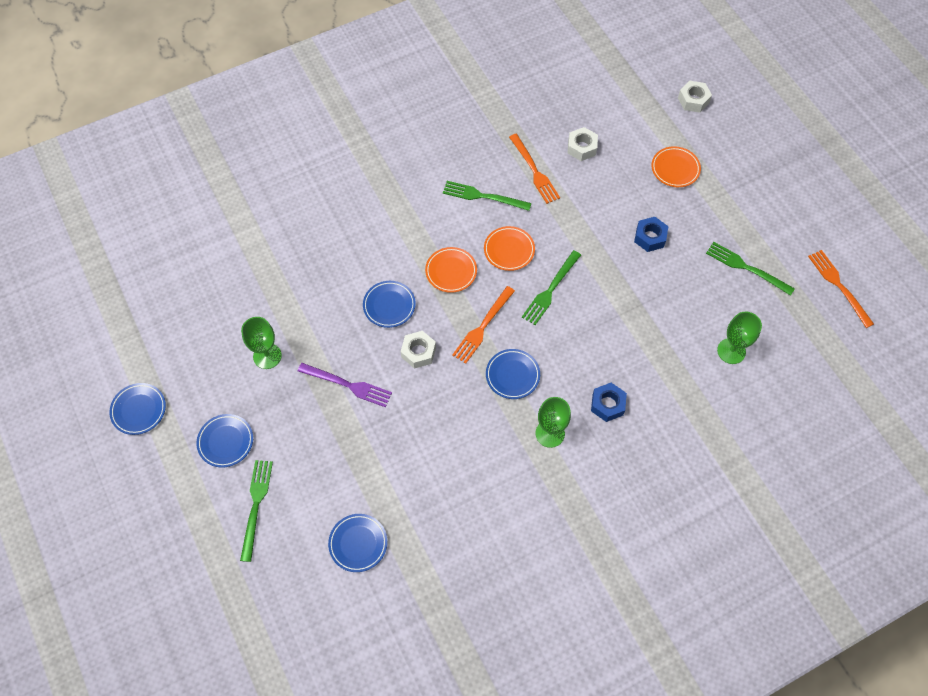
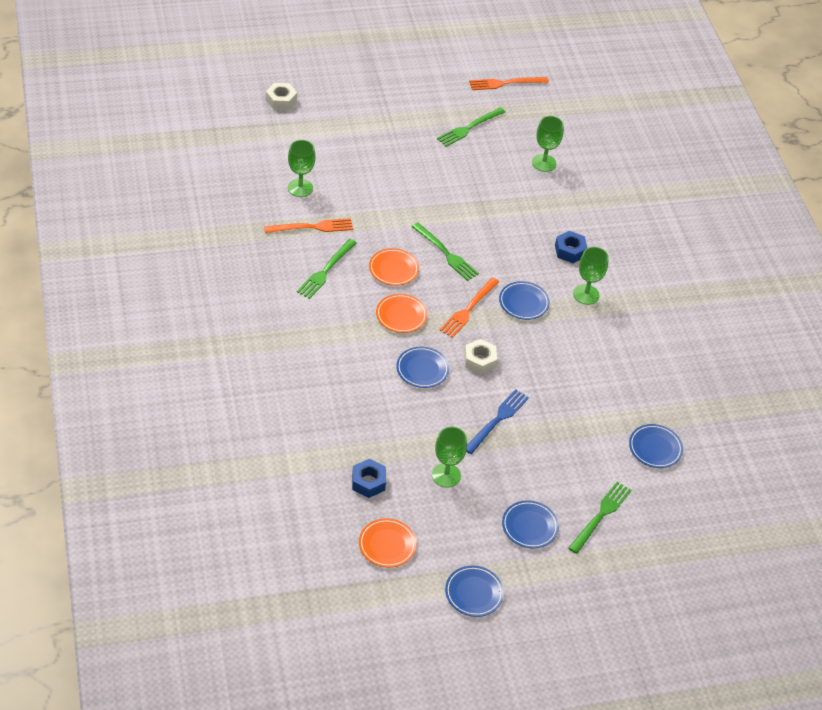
camera: 80 degrees left, 15 degrees down
green fork [240,460,273,562] -> green fork turned 105 degrees clockwise [569,482,631,554]
purple fork [298,363,392,407] -> blue fork [466,389,529,454]
orange fork [452,286,515,364] -> orange fork turned 75 degrees clockwise [439,277,499,338]
white nut [567,127,598,161] -> green goblet [288,140,315,197]
blue nut [634,217,669,252] -> blue nut moved to [352,459,386,498]
orange plate [651,146,701,187] -> orange plate moved to [359,518,417,568]

